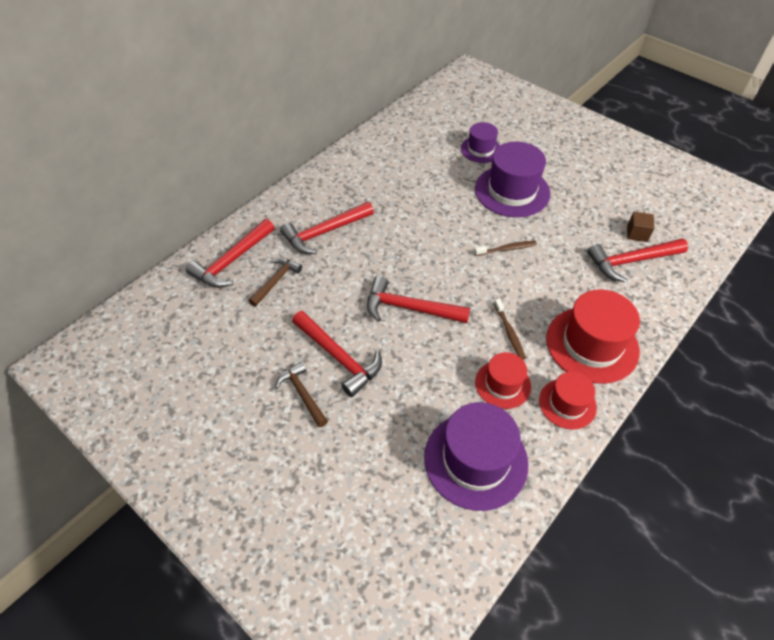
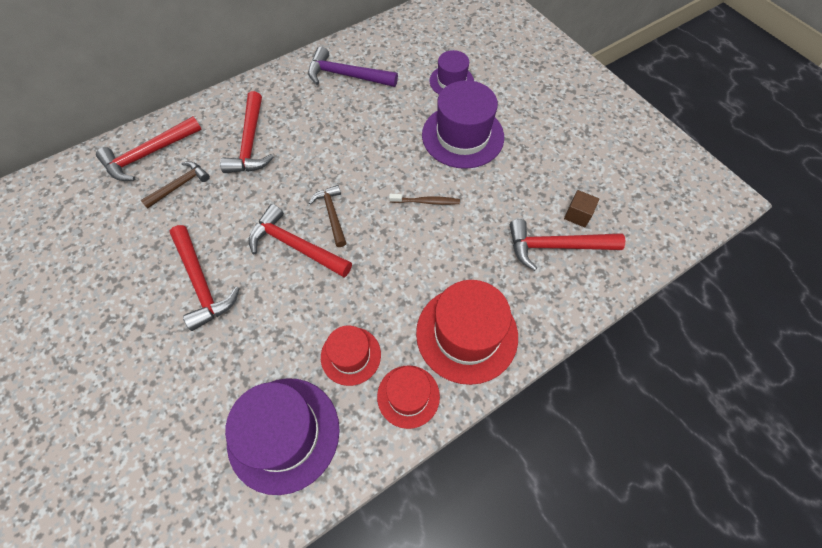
camera: 15 degrees right, 10 degrees up
brown hammer [275,362,328,427] -> brown hammer moved to [309,185,346,247]
red hammer [280,202,374,254] -> red hammer turned 75 degrees counterclockwise [220,91,274,173]
brown toothbrush [494,299,526,360] -> none
none -> purple hammer [308,46,398,87]

